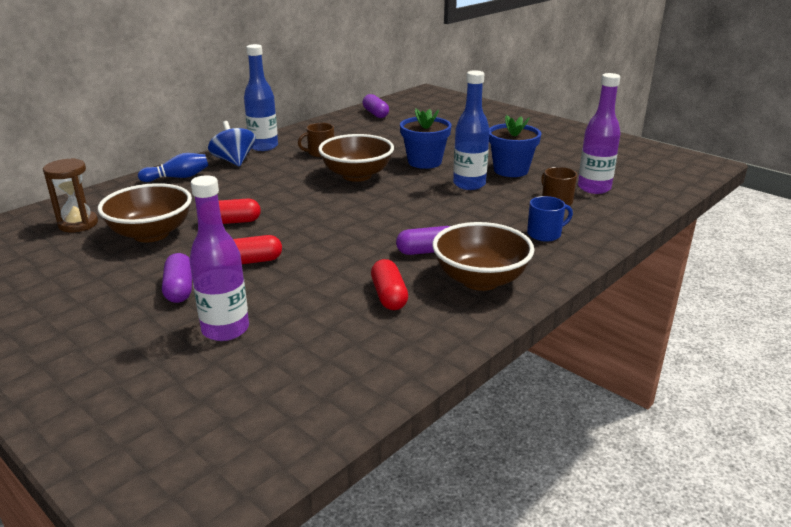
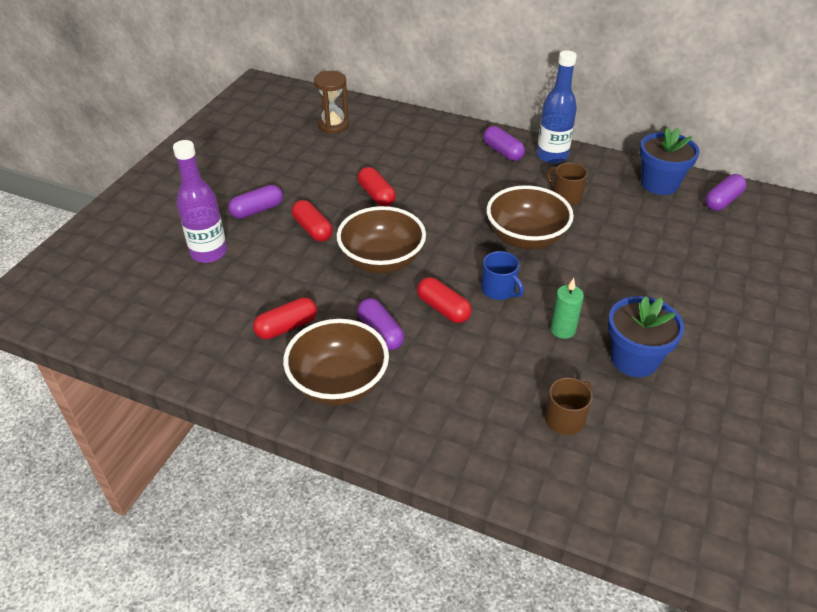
camera: 70 degrees right, 15 degrees up
brown bowl [98,183,192,243] -> brown bowl moved to [337,206,426,274]
blue bowling pin [138,153,208,182] -> none
blue spinning top [208,121,256,167] -> purple capsule [483,126,525,161]
blue flower pot [400,109,452,169] -> blue flower pot moved to [640,127,700,195]
blue bottle [453,70,490,190] -> green candle [550,278,584,339]
blue mug [527,196,573,242] -> blue mug moved to [481,251,524,300]
purple bottle [578,73,620,194] -> none
none -> red capsule [417,277,472,323]

